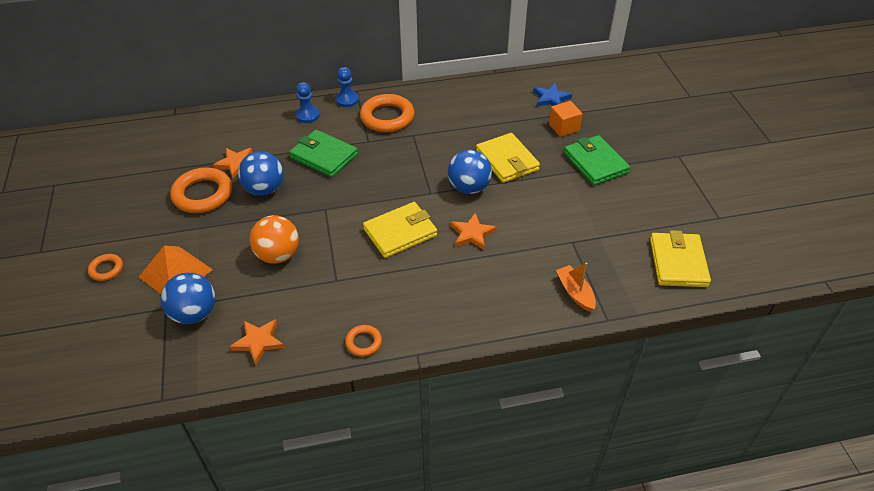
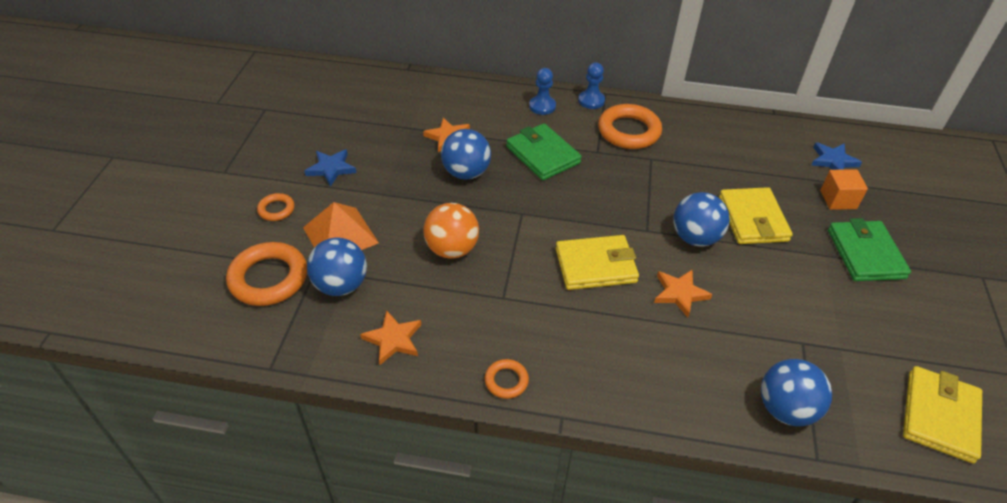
camera: 20 degrees right, 0 degrees up
orange ring [170,167,232,213] -> orange ring moved to [226,242,307,306]
orange boat [556,262,596,312] -> blue ball [761,359,832,426]
none -> blue star [305,149,357,187]

